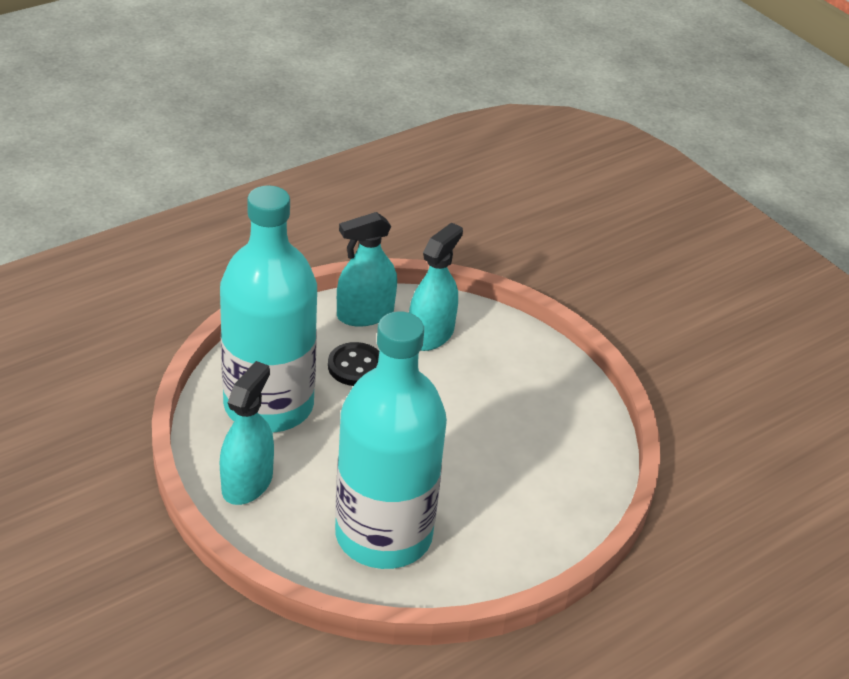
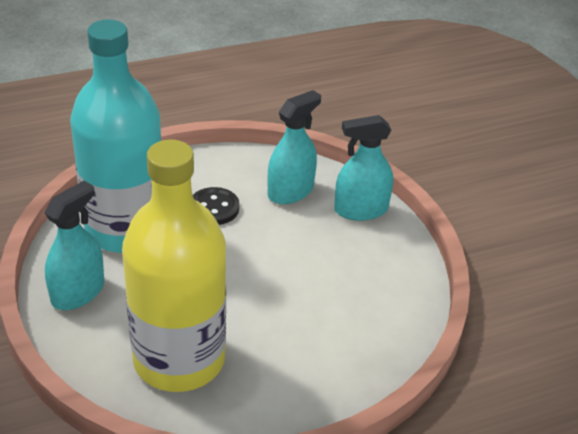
camera: 15 degrees right, 0 degrees up
turquoise bottle [335,311,447,569] -> yellow bottle [122,140,226,392]
turquoise spray bottle [337,212,397,327] -> turquoise spray bottle moved to [334,115,393,221]

